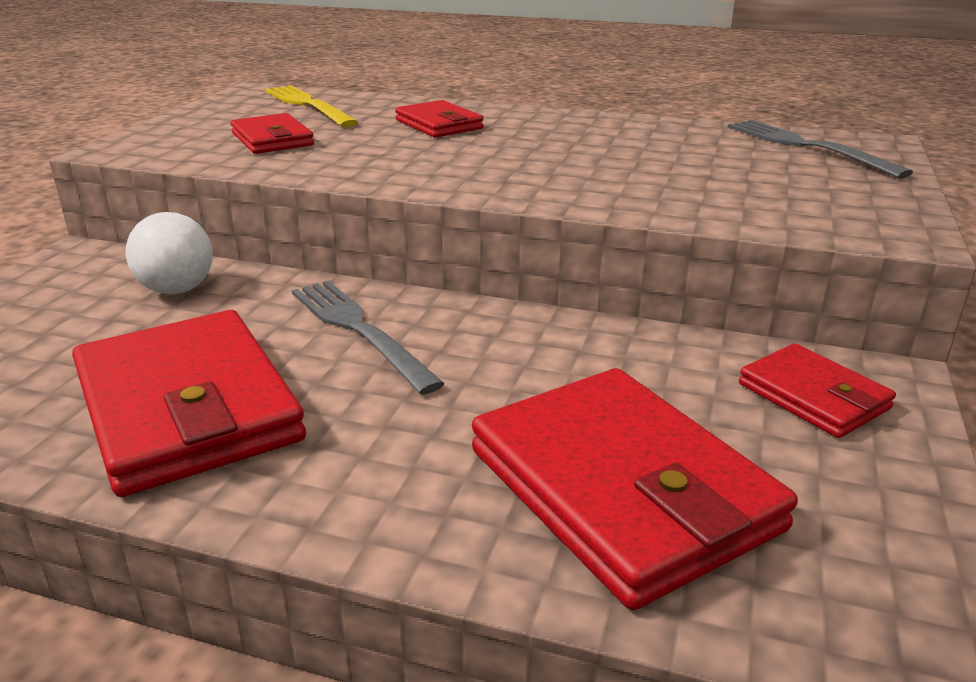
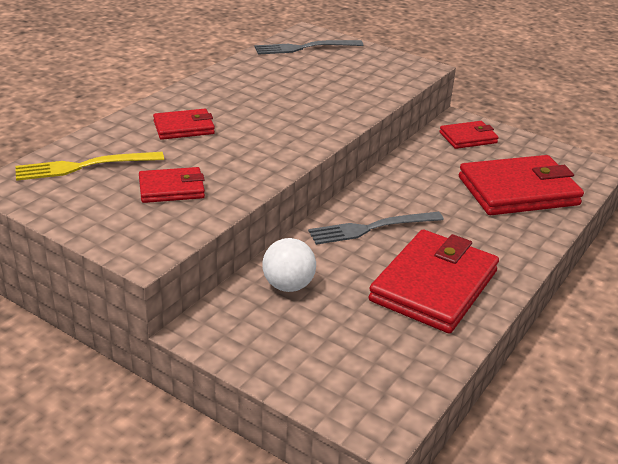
camera: 75 degrees left, 5 degrees up
red wallet [72,310,306,497] -> red wallet turned 45 degrees counterclockwise [369,230,499,333]

